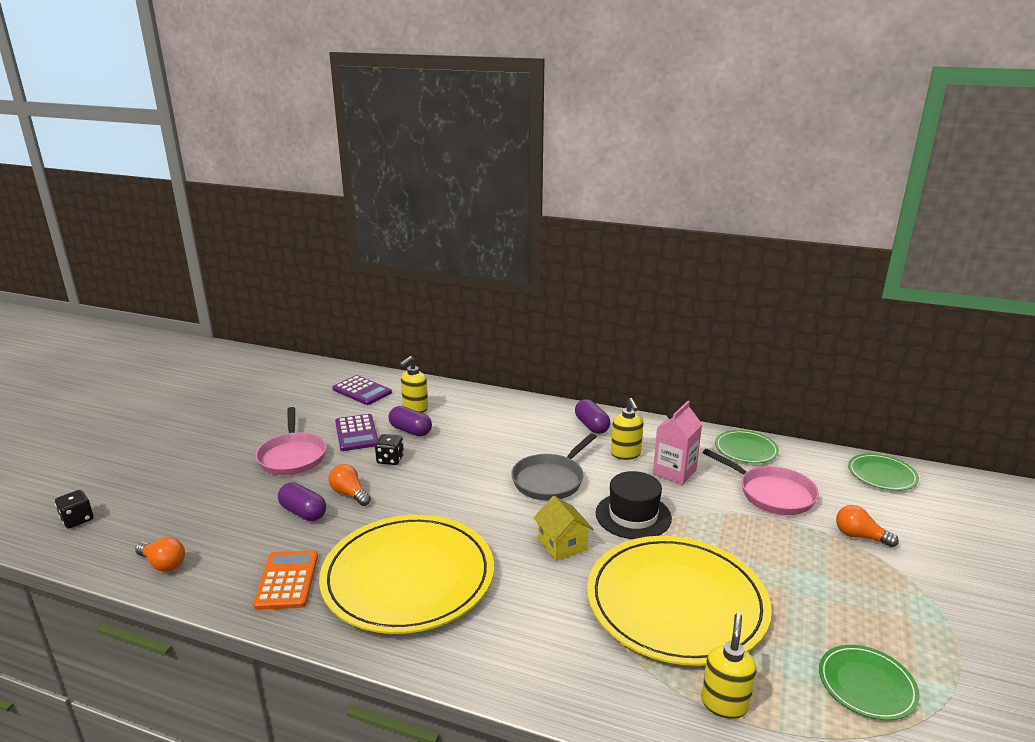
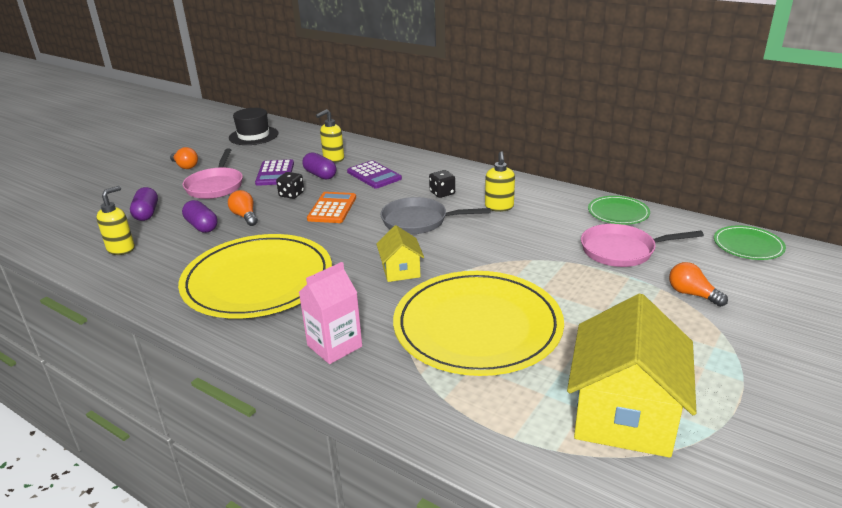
camera: 15 degrees right, 5 degrees up
black dice [55,490,93,528] -> black dice moved to [429,170,455,198]
orange light bulb [135,537,185,572] -> orange light bulb moved to [170,147,198,169]
orange calculator [253,550,318,610] -> orange calculator moved to [307,192,356,223]
purple calculator [332,375,392,405] -> purple calculator moved to [347,160,402,189]
grey pan [511,433,597,501] -> grey pan turned 45 degrees clockwise [380,197,490,234]
purple capsule [575,399,610,434] -> purple capsule moved to [130,187,158,221]
black hat [596,471,672,539] -> black hat moved to [229,108,279,145]
pink carton [653,401,702,485] -> pink carton moved to [299,262,362,364]
yellow soap dispenser [701,613,757,719] -> yellow soap dispenser moved to [96,186,135,255]
pink pan [703,449,819,515] -> pink pan turned 120 degrees clockwise [581,224,704,267]
green plate [819,645,920,720] -> yellow house [567,293,697,458]

